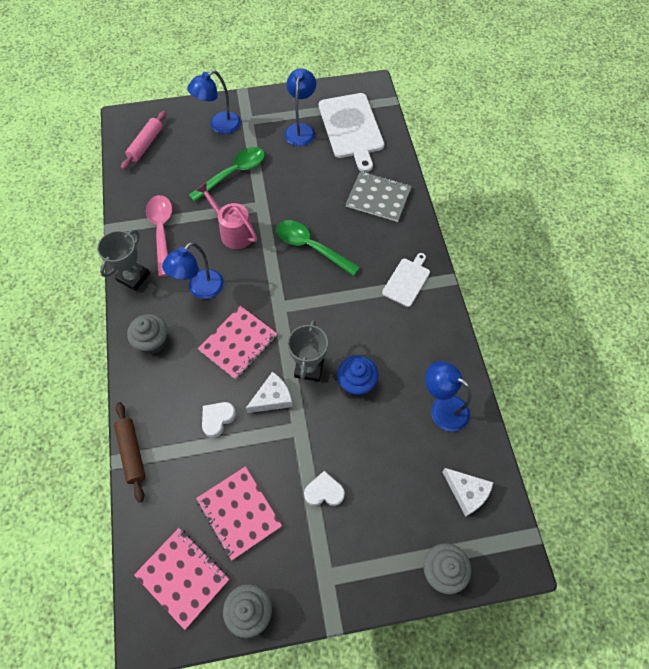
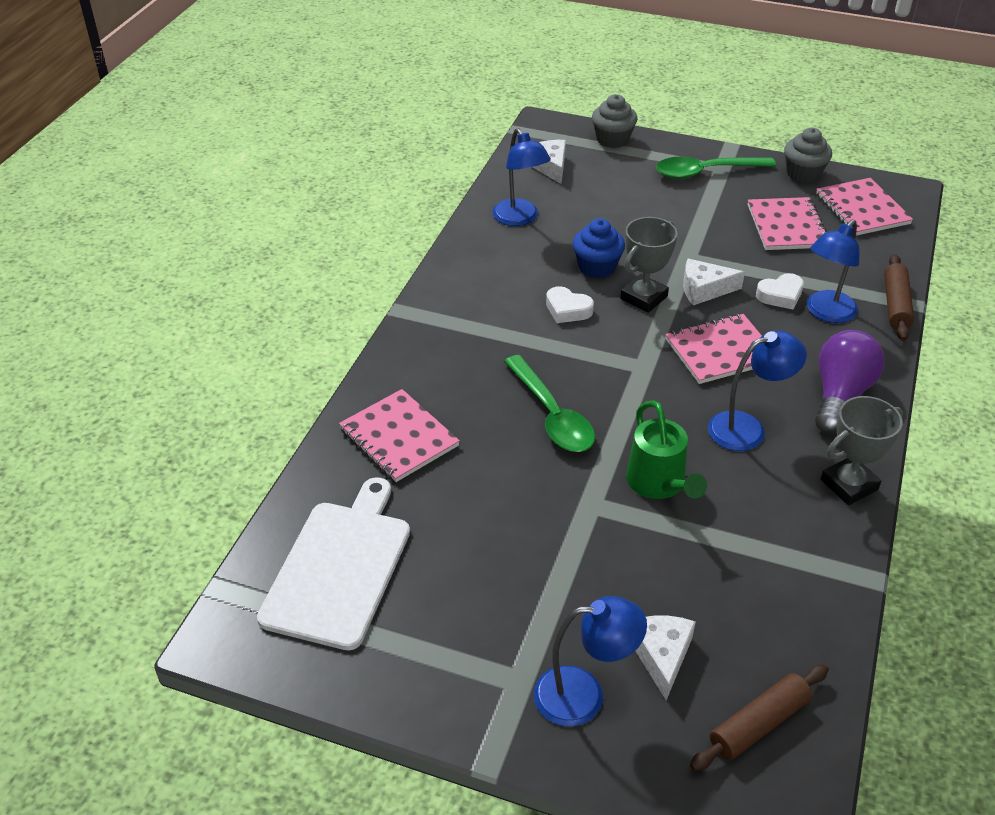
camera: 150 degrees left, 20 degrees down
pink rolling pin [121,111,166,170] -> brown rolling pin [690,664,829,771]
grey cupcake [127,314,168,354] -> purple light bulb [815,330,885,434]
pink spoon [146,195,172,276] -> none
green spoon [189,147,265,202] -> green spoon moved to [656,157,776,179]
pink watering can [196,183,257,249] -> green watering can [626,400,707,499]
blue lamp [285,68,316,146] -> blue lamp moved to [807,219,859,323]
white heart [304,471,345,506] -> white heart moved to [546,286,594,323]
grey notebook [346,171,412,222] -> pink notebook [339,389,460,482]
white cutting board [382,253,430,307] -> none
none -> white cheese [635,615,696,700]

